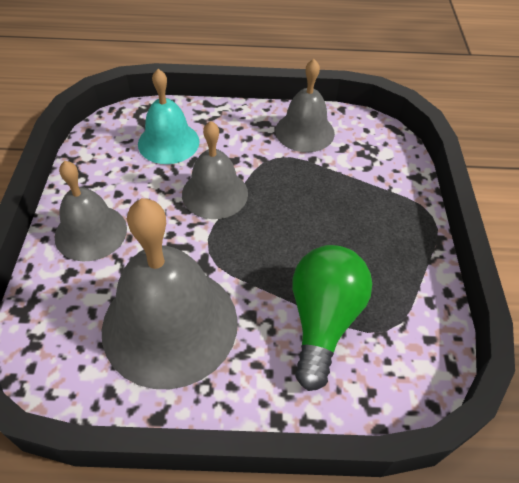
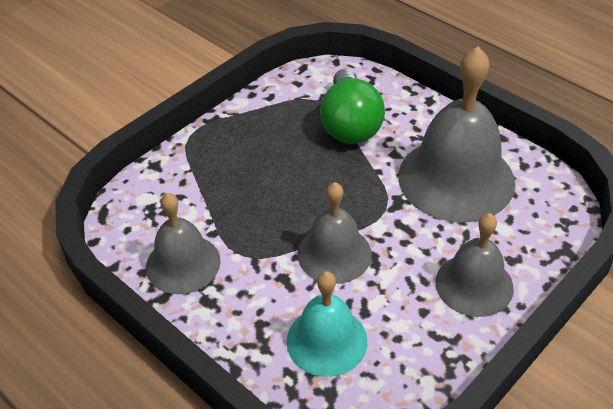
camera: 135 degrees left, 5 degrees down
green light bulb [292,245,372,391] -> green light bulb turned 60 degrees counterclockwise [320,68,385,144]

